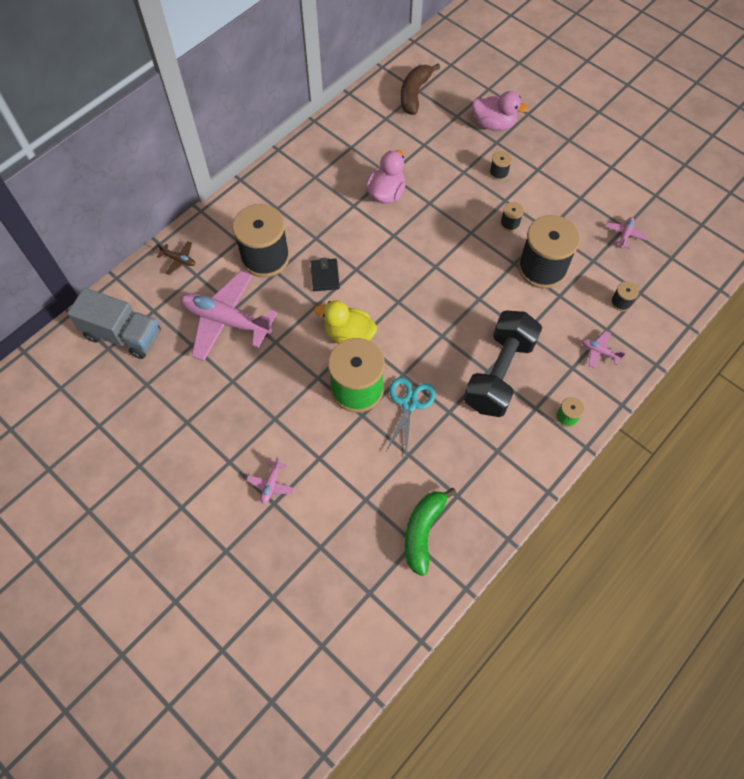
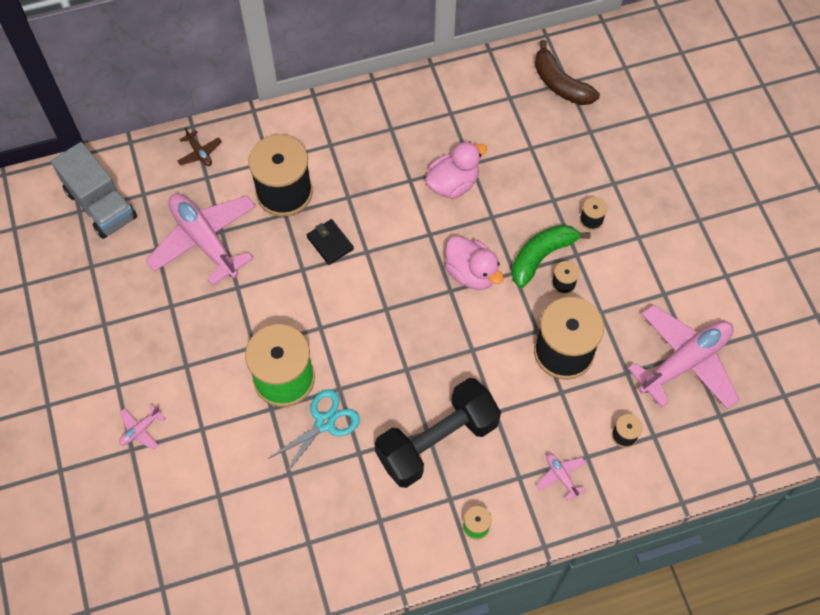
camera: 30 degrees right, 0 degrees up
black wallet [311,258,340,291] -> black wallet turned 60 degrees counterclockwise [307,219,354,265]
yellow duck [314,300,377,344] -> none
brown banana [401,64,440,115] -> brown banana turned 90 degrees counterclockwise [535,40,600,105]
green banana [404,488,457,576] -> green banana moved to [512,224,591,288]
pink duck [472,91,528,131] -> pink duck moved to [445,236,504,290]
pink plane [606,217,648,249] -> pink plane [628,304,740,409], size x2.40

